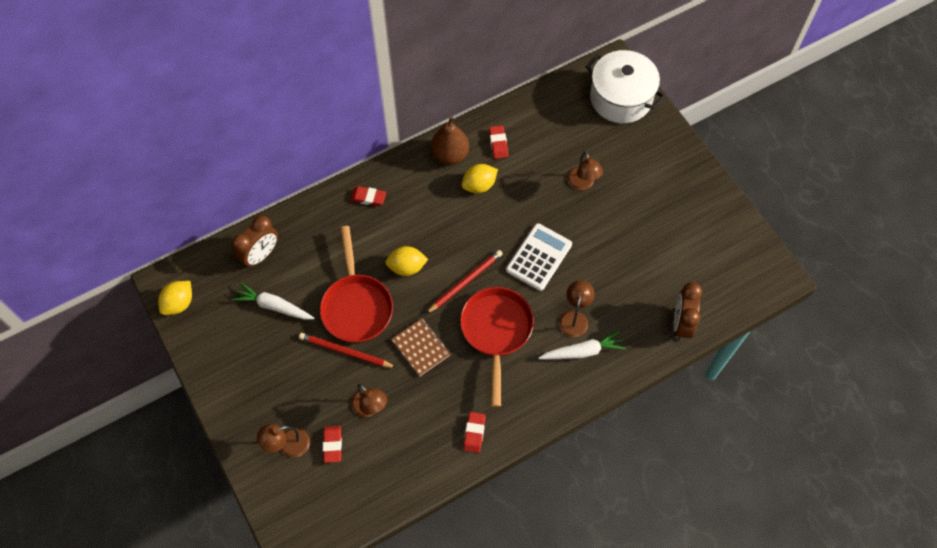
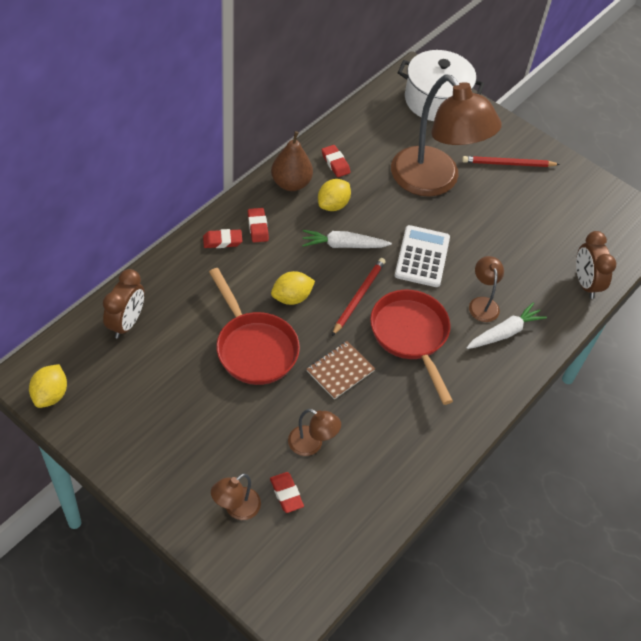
camera: 25 degrees left, 10 degrees down
white carrot [232,283,314,320] -> white carrot moved to [302,230,392,248]
red pencil [299,333,396,368] -> red pencil moved to [462,156,560,167]
brown notebook [391,318,450,376] -> brown notebook turned 75 degrees counterclockwise [307,341,375,399]
red eraser [463,412,486,453] -> red eraser moved to [248,208,269,242]
brown lamp [567,152,603,190] -> brown lamp [391,75,502,197], size x2.41

